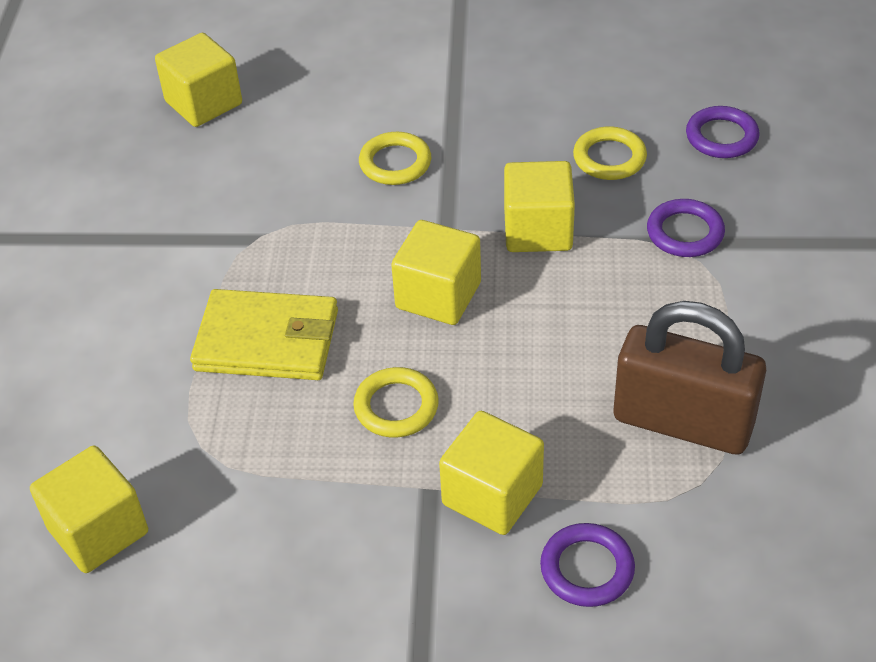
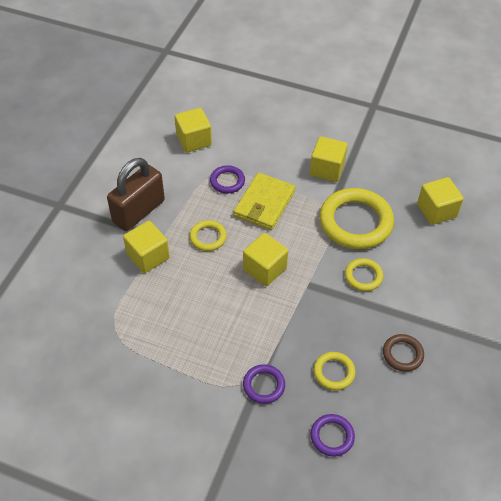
camera: 105 degrees right, 5 degrees up
yellow cube [504,161,575,252] -> yellow cube moved to [310,136,348,182]
purple ring [540,523,635,607] -> purple ring moved to [210,165,245,194]
brown padlock [614,301,766,455] -> brown padlock moved to [107,158,165,231]
none -> yellow ring [319,188,394,249]
none -> brown ring [383,334,424,372]

